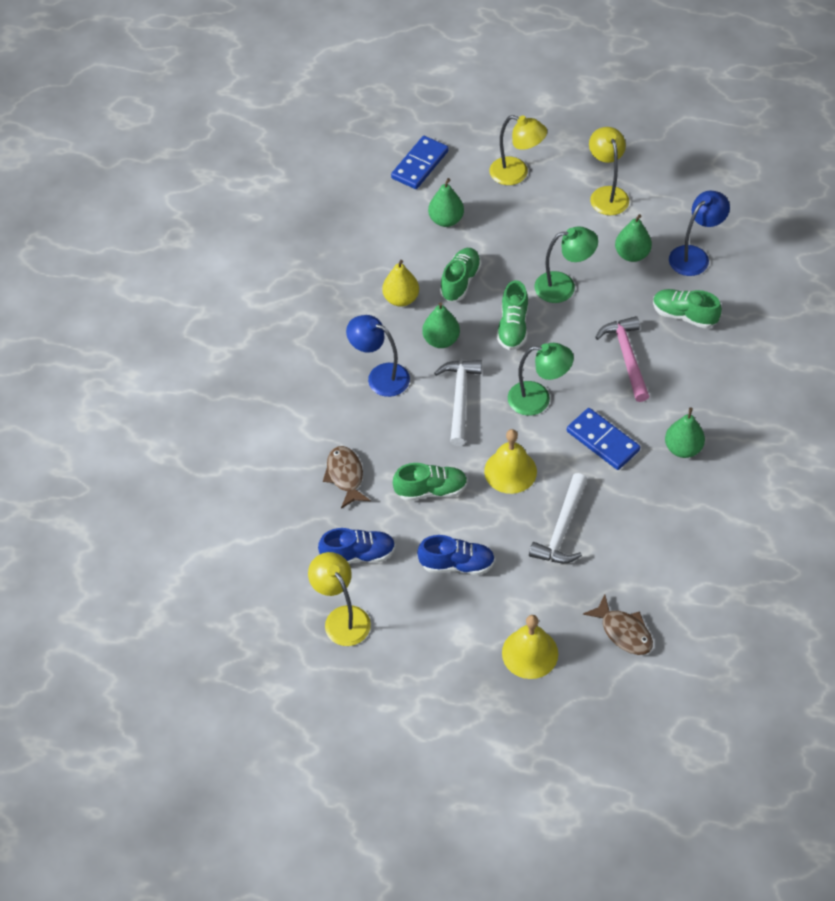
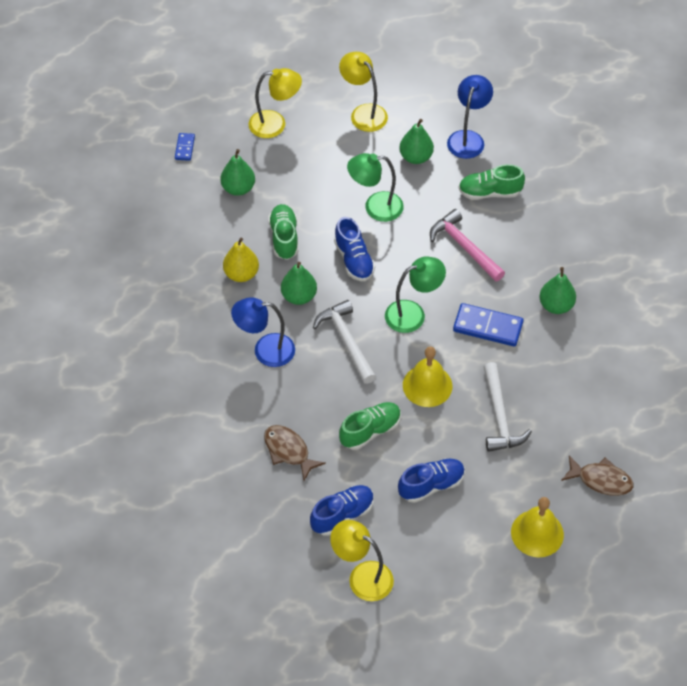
camera: 30 degrees left, 0 degrees up
blue domino [391,136,449,189] -> blue domino [175,133,195,161], size x0.54
green shoe [497,280,528,350] -> blue shoe [334,217,375,281]
green lamp [535,226,598,303] -> green lamp turned 150 degrees counterclockwise [347,153,404,222]

